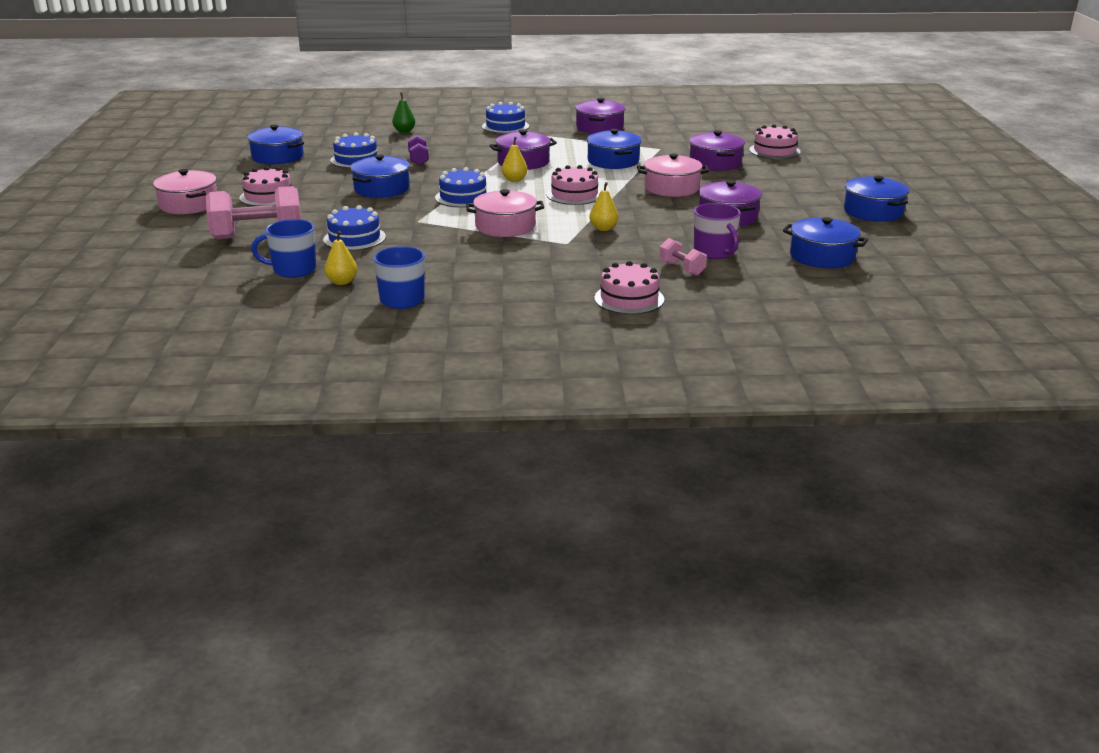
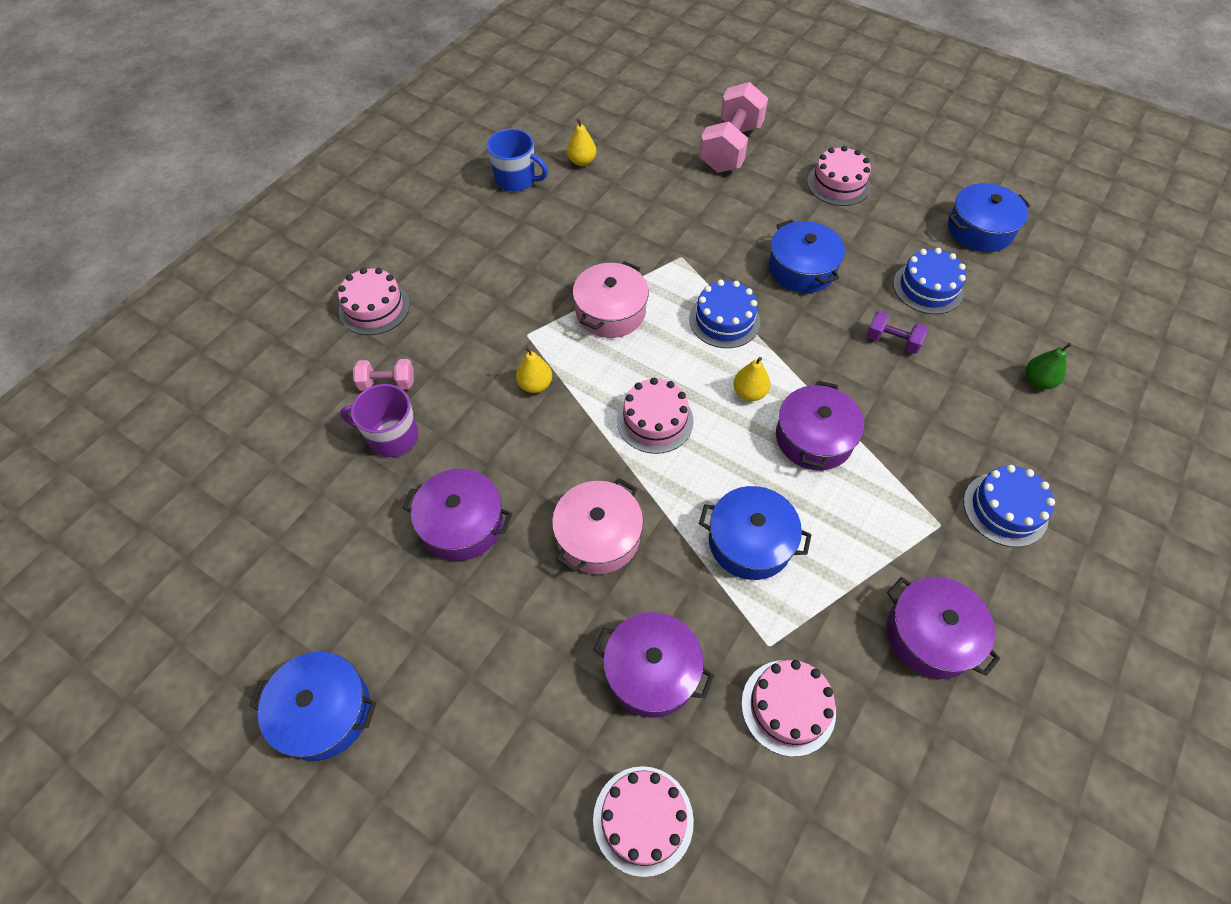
camera: 125 degrees right, 30 degrees up
pink pot [153,169,217,214] -> none
blue mug [251,219,316,278] -> none
blue cake [323,205,386,251] -> none
blue pot [783,217,868,268] -> none
none -> pink cake [741,660,836,757]

